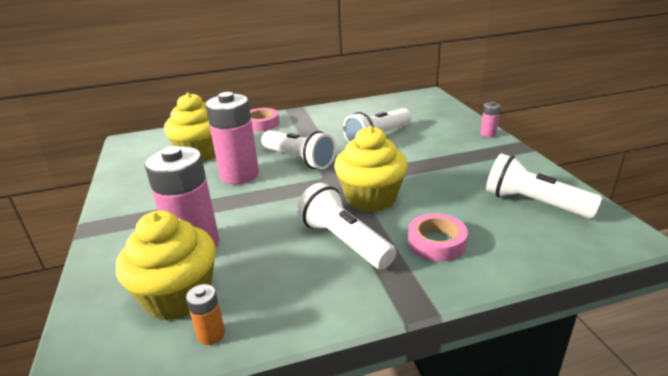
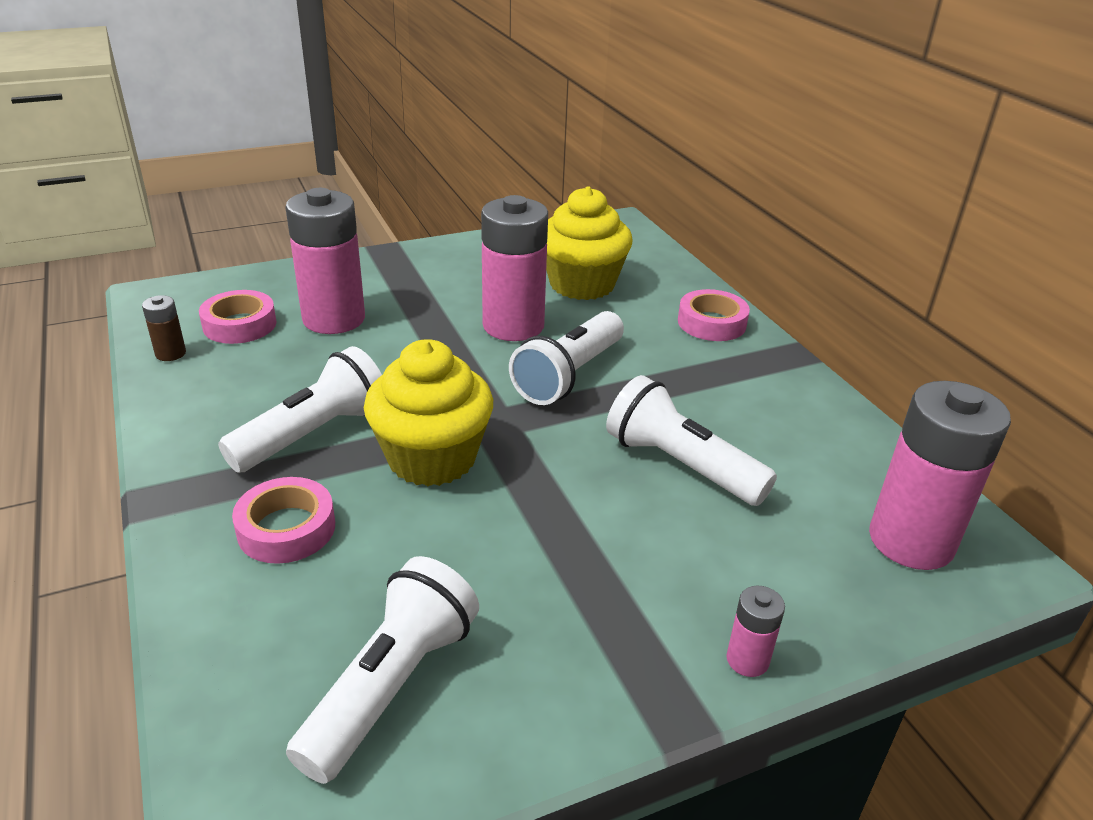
camera: 80 degrees right, 5 degrees up
yellow cupcake [116,210,216,320] -> pink tape [199,290,277,344]
orange battery [186,284,225,345] -> brown battery [142,295,186,361]
none -> pink battery [869,381,1011,570]

